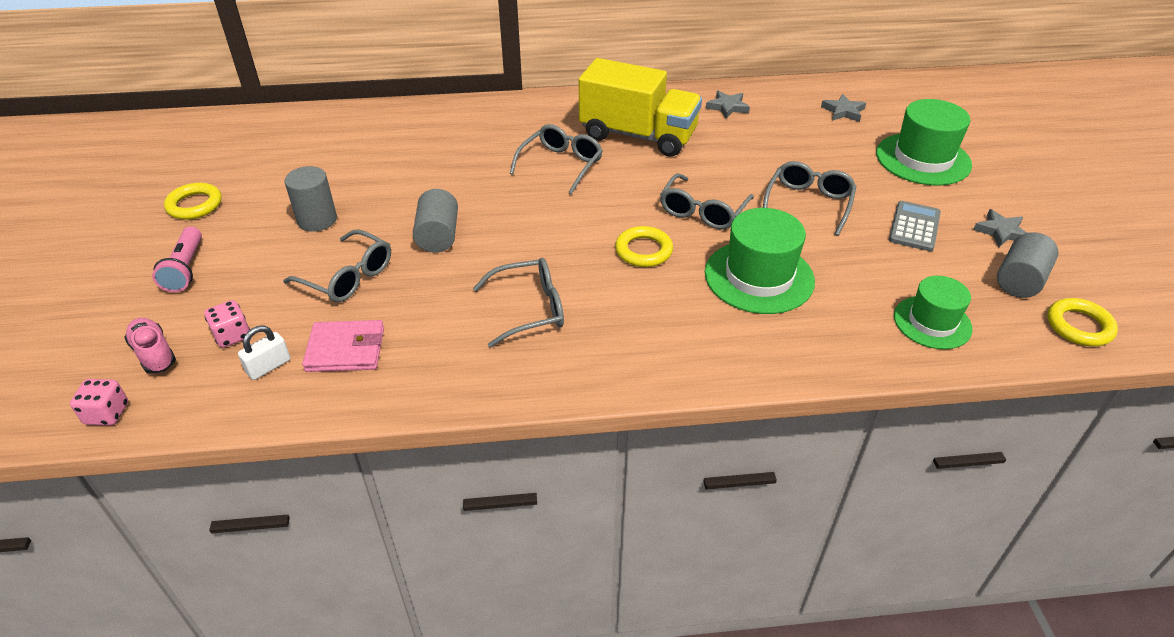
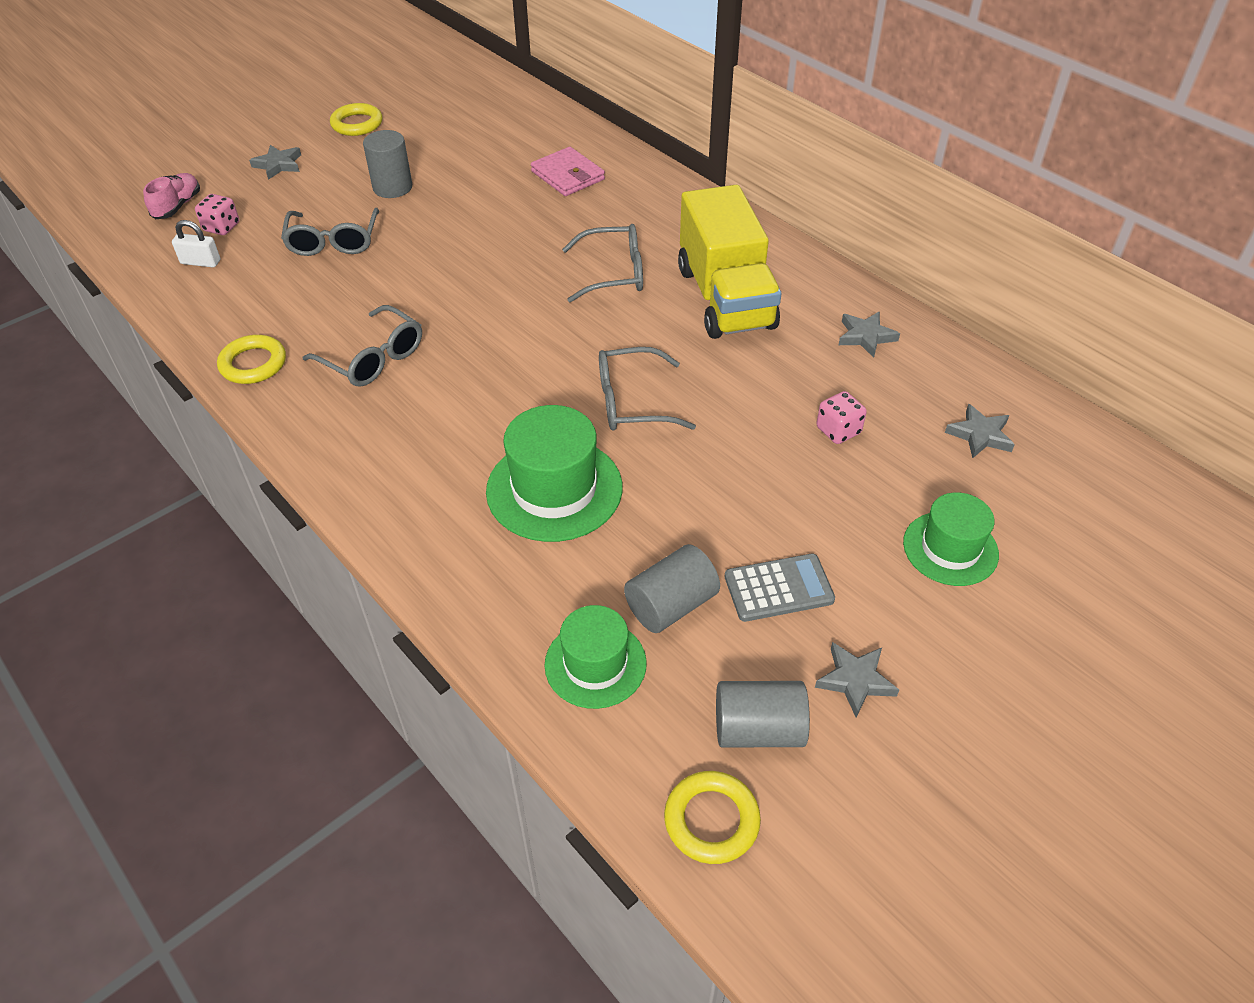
camera: 55 degrees right, 5 degrees up
pink dice [70,379,128,426] -> pink dice moved to [816,391,867,444]
pink flashlight [152,226,202,292] -> grey star [249,145,301,180]
pink wallet [302,320,384,372] -> pink wallet moved to [531,147,605,196]
grey cylinder [413,189,458,253] -> grey cylinder moved to [624,544,720,633]
yellow ring [615,226,673,267] -> yellow ring moved to [217,335,286,384]
grey glasses [763,161,856,236] -> none
green hat [876,99,972,186] -> green hat [903,492,999,586], size x0.65

